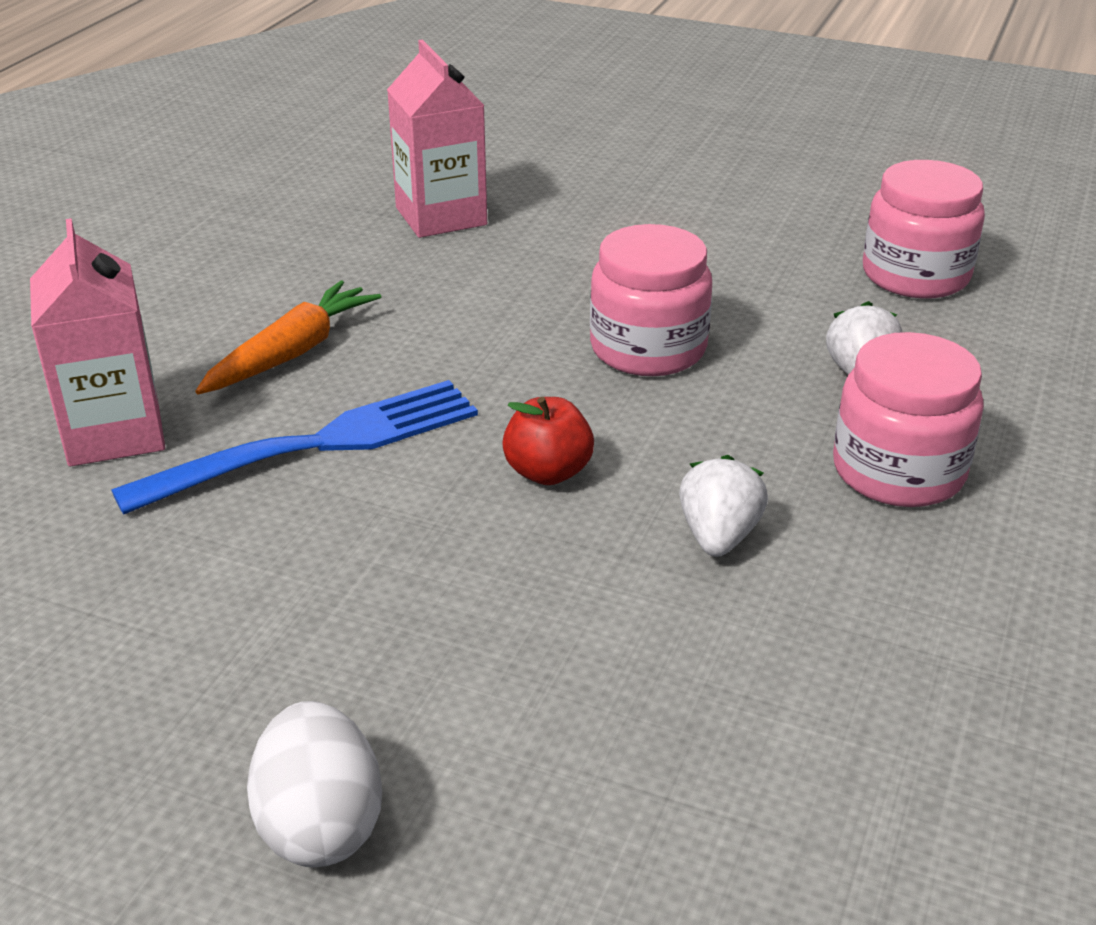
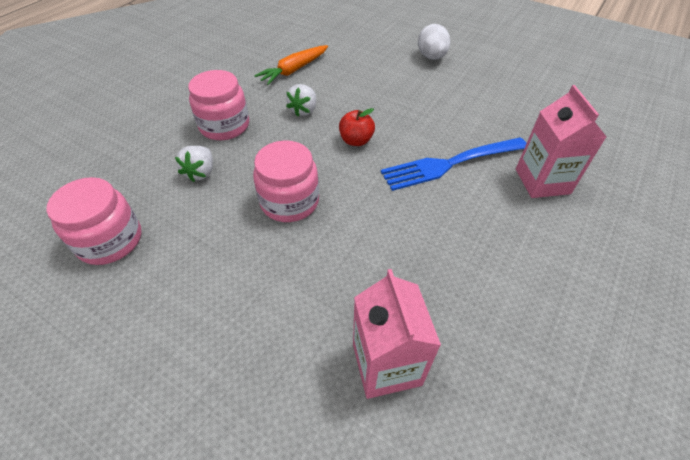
camera: 170 degrees left, 15 degrees up
orange carrot [195,281,381,395] -> orange carrot moved to [254,45,328,85]

